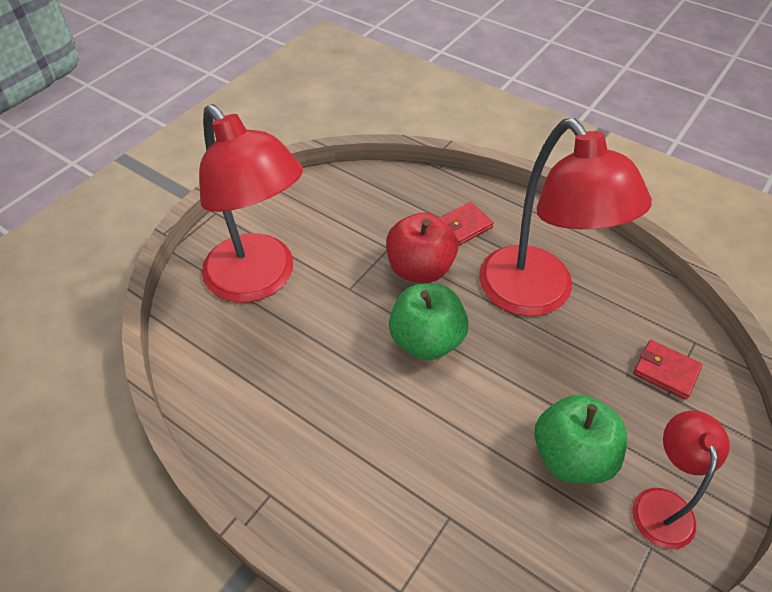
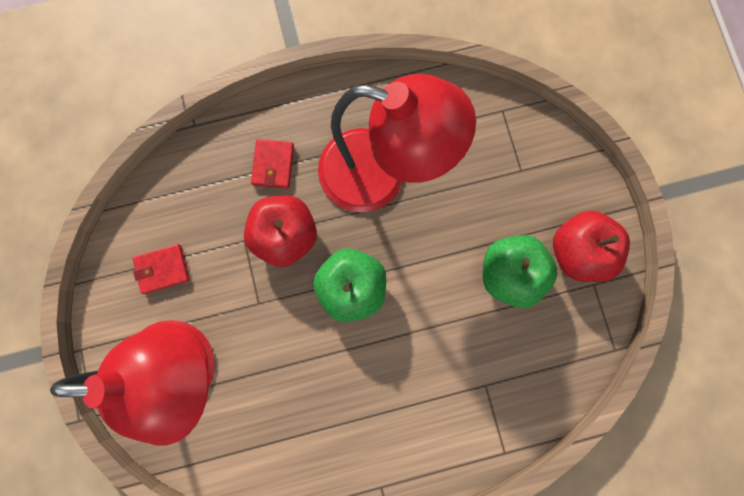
camera: 50 degrees left, 30 degrees up
red lamp [632,411,730,549] -> red apple [553,210,630,282]
red wallet [633,340,703,400] -> red wallet moved to [132,244,190,294]

